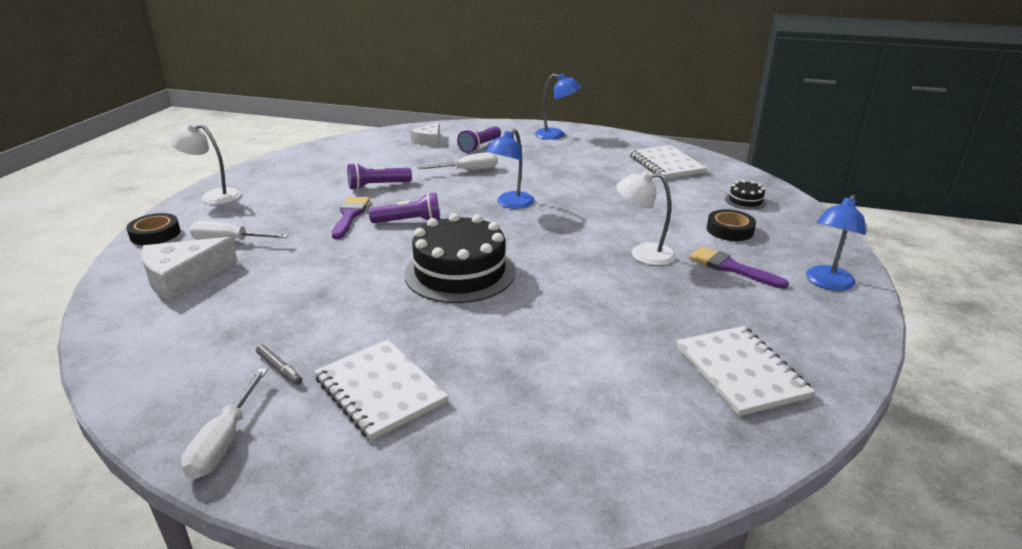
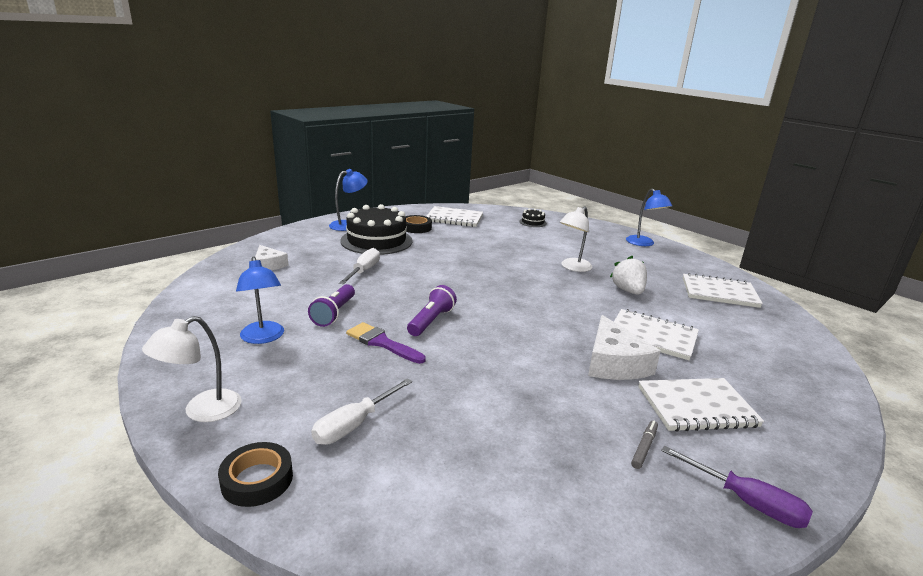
camera: 60 degrees left, 5 degrees down
white cheese [141,237,238,301] -> white cheese moved to [588,315,661,380]
white screwdriver [181,368,268,479] -> purple screwdriver [661,446,813,528]
grey marker [256,344,302,385] -> grey marker turned 45 degrees counterclockwise [631,421,658,469]
black cake [404,213,515,303] -> black cake moved to [341,204,413,255]
purple flashlight [457,126,501,153] -> none
blue lamp [486,129,535,209] -> blue lamp moved to [236,256,284,344]
purple brush [689,246,789,289] -> none
black tape [707,209,756,241] -> black tape moved to [405,215,432,233]
none -> white strawberry [610,256,647,295]
none -> white notebook [614,309,699,360]

